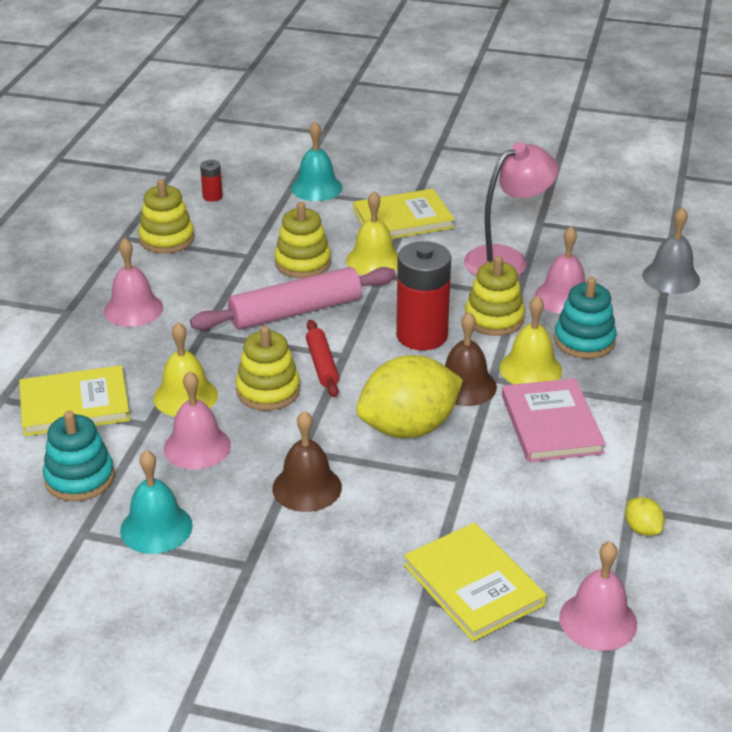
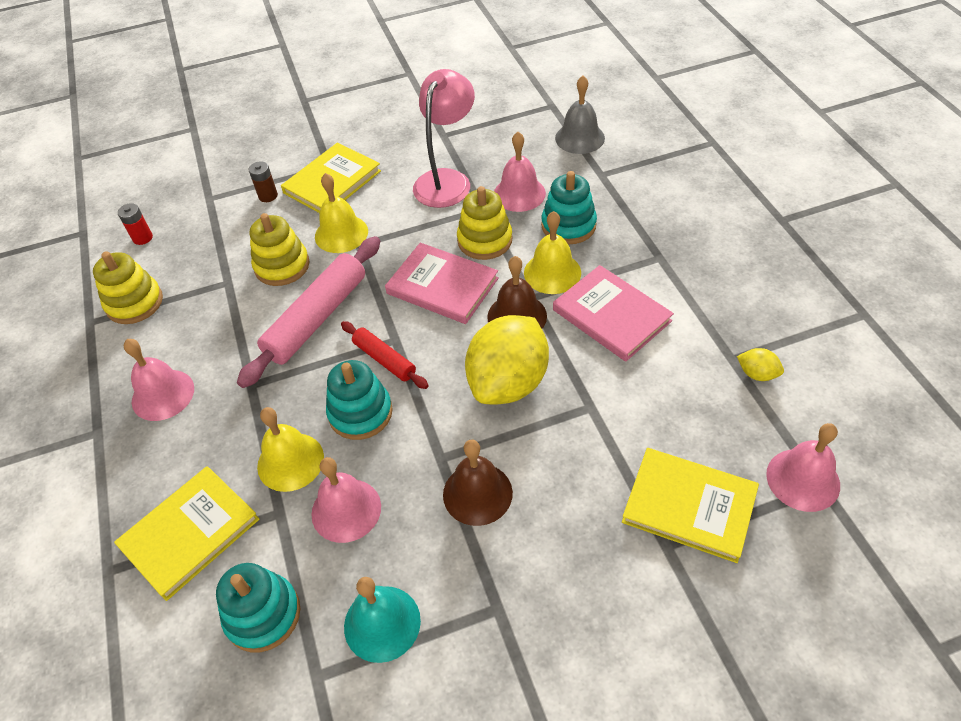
camera: 30 degrees left, 15 degrees up
yellow stacking toy [235,326,300,411] -> turquoise stacking toy [326,360,393,440]
turquoise bell [291,121,343,201] -> none
red battery [396,241,451,350] -> pink book [385,243,499,324]
none -> brown battery [249,161,278,202]

